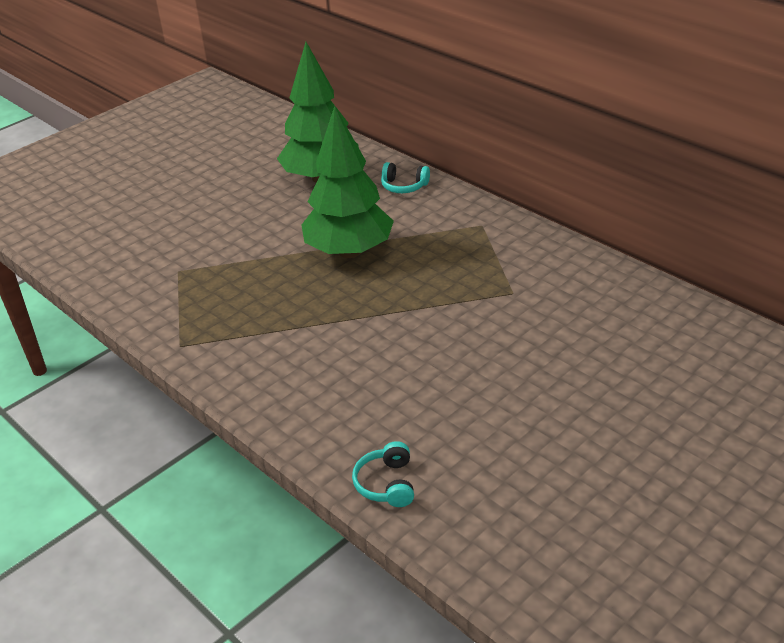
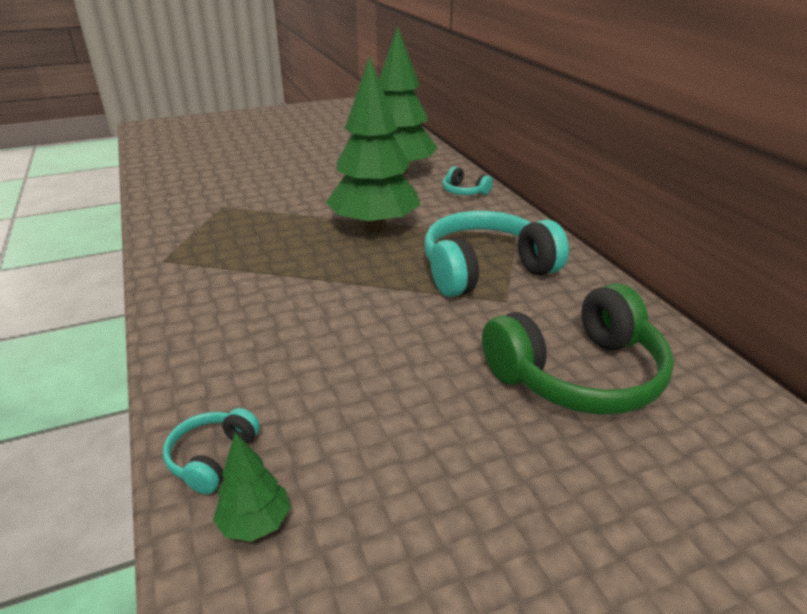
camera: 20 degrees right, 5 degrees down
none -> green tree [213,432,290,542]
none -> turquoise headphones [424,211,569,297]
none -> green headphones [482,283,674,415]

